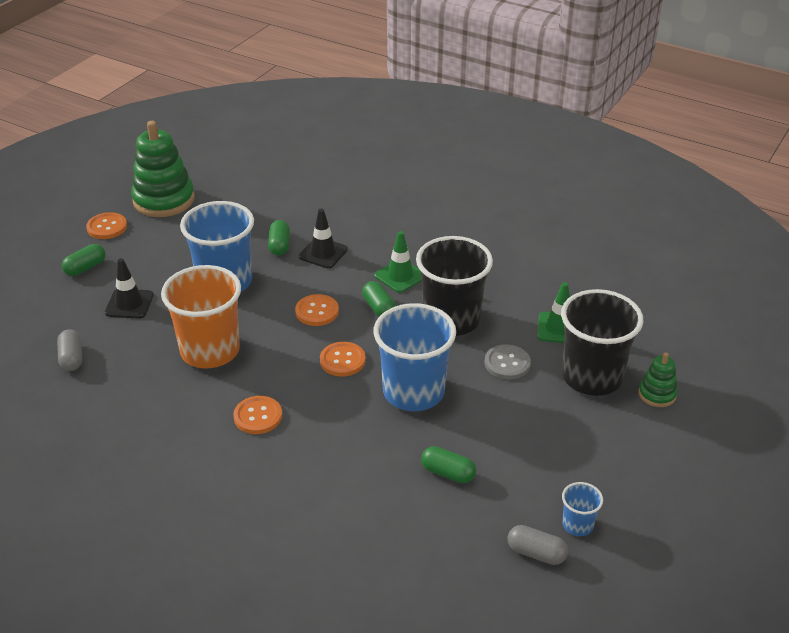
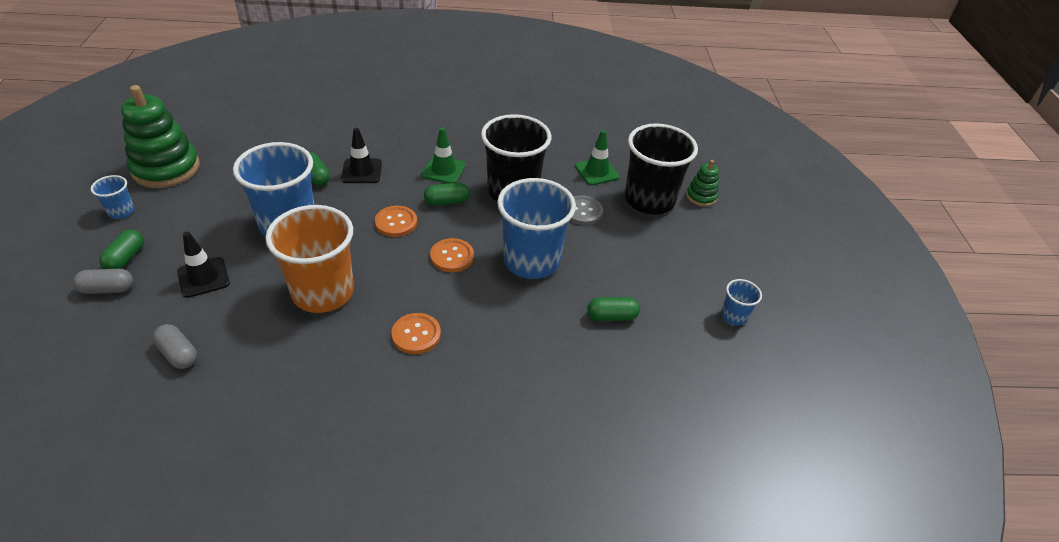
camera: 35 degrees left, 5 degrees up
orange button [86,212,127,239] -> blue cup [91,175,134,219]
green capsule [362,281,396,317] -> green capsule turned 45 degrees counterclockwise [424,183,470,206]
grey capsule [507,525,568,565] -> grey capsule moved to [73,269,133,294]

